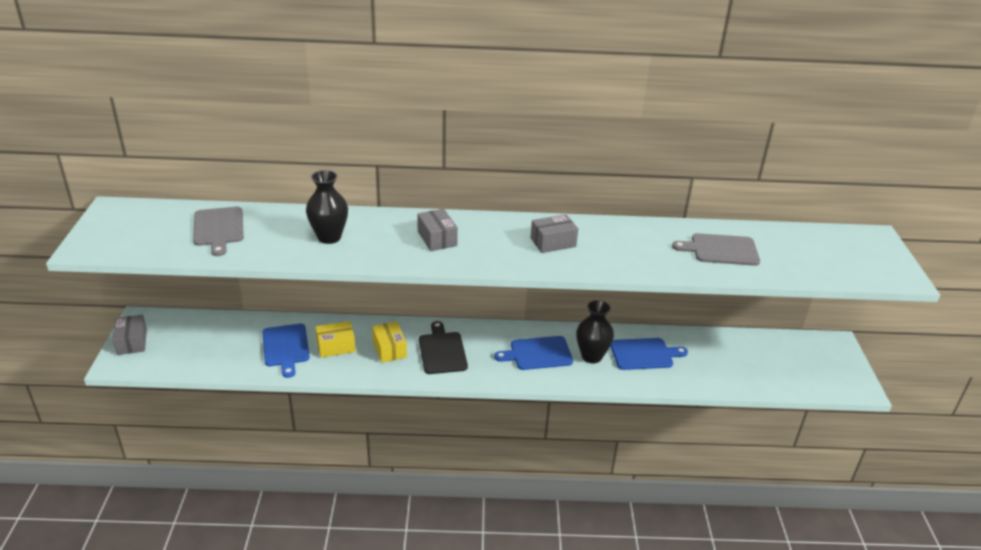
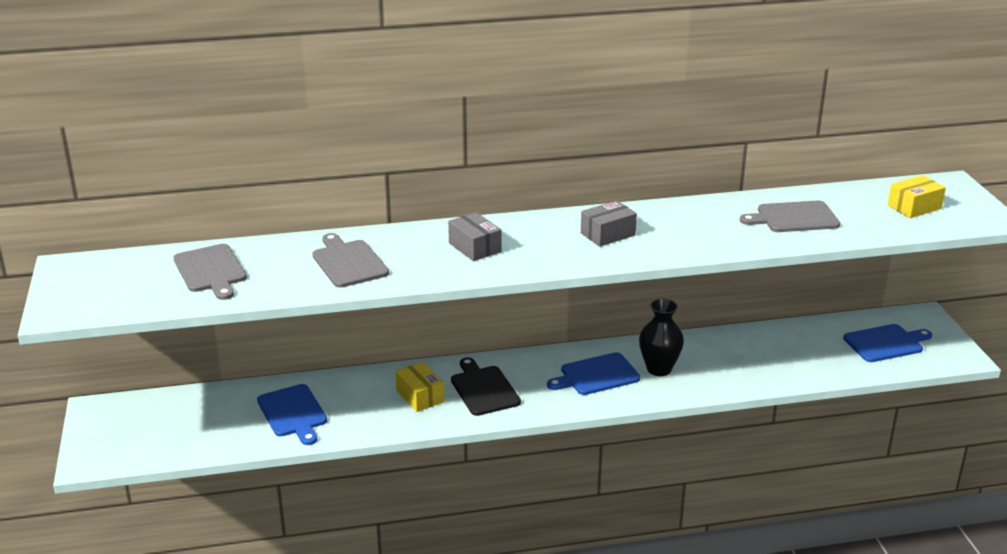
camera: 10 degrees left, 5 degrees down
grey box [112,315,147,355] -> none
black vase [306,170,348,244] -> grey cutting board [312,233,389,288]
yellow box [315,321,356,358] -> yellow box moved to [888,175,946,218]
blue cutting board [610,338,688,370] -> blue cutting board moved to [843,324,932,362]

